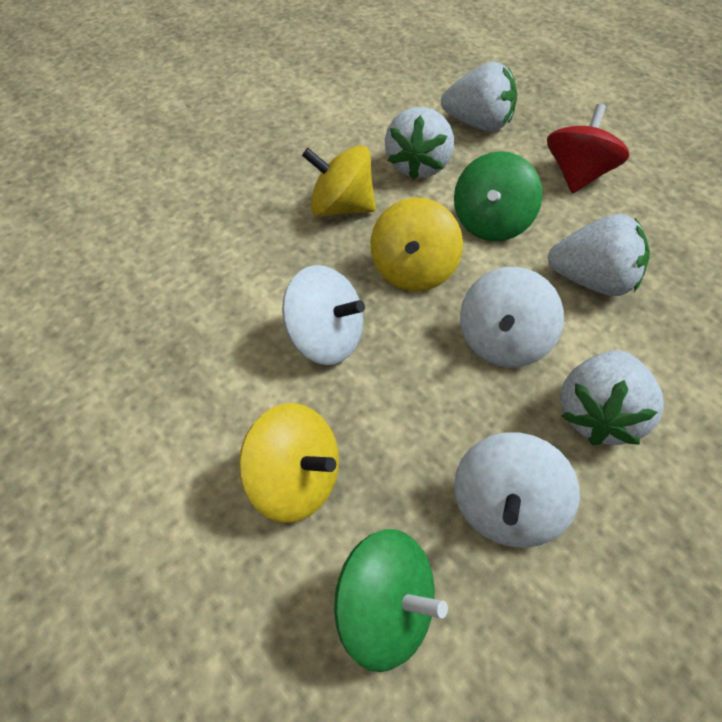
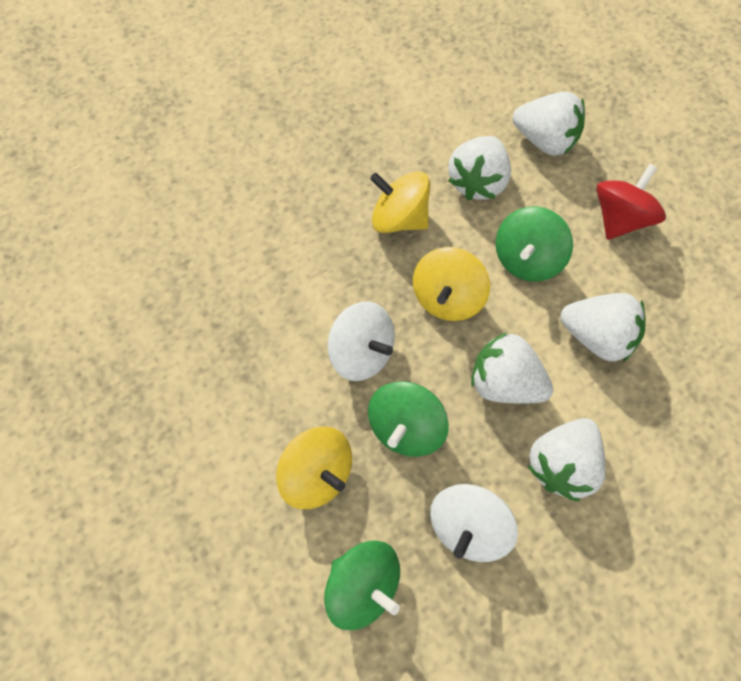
camera: 10 degrees right, 15 degrees up
white spinning top [460,267,564,367] -> white strawberry [471,332,553,404]
none -> green spinning top [368,381,449,457]

